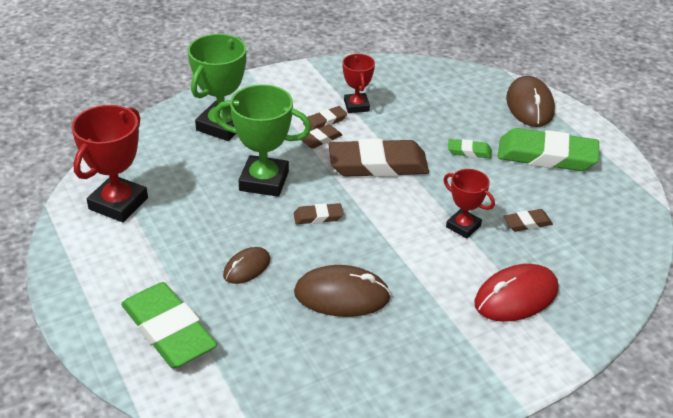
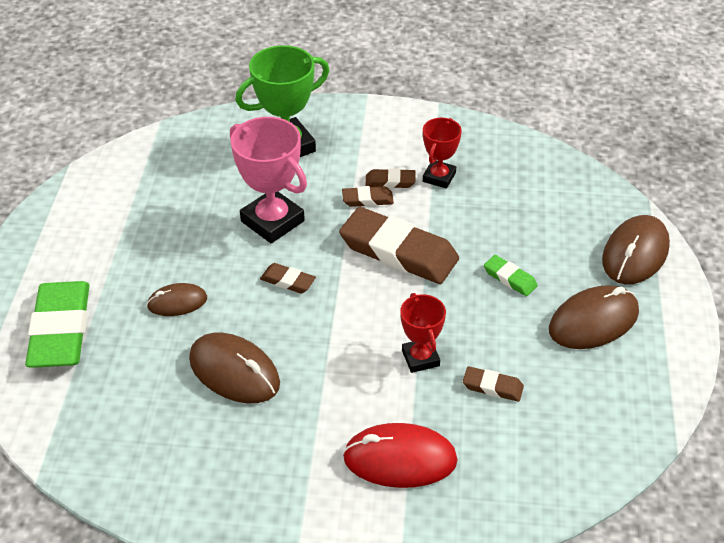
camera: 35 degrees right, 5 degrees up
red trophy [71,105,148,222] -> none
green trophy [214,84,311,197] -> pink trophy [230,117,307,243]
green eraser [498,128,599,171] -> brown mouse [549,285,639,349]

